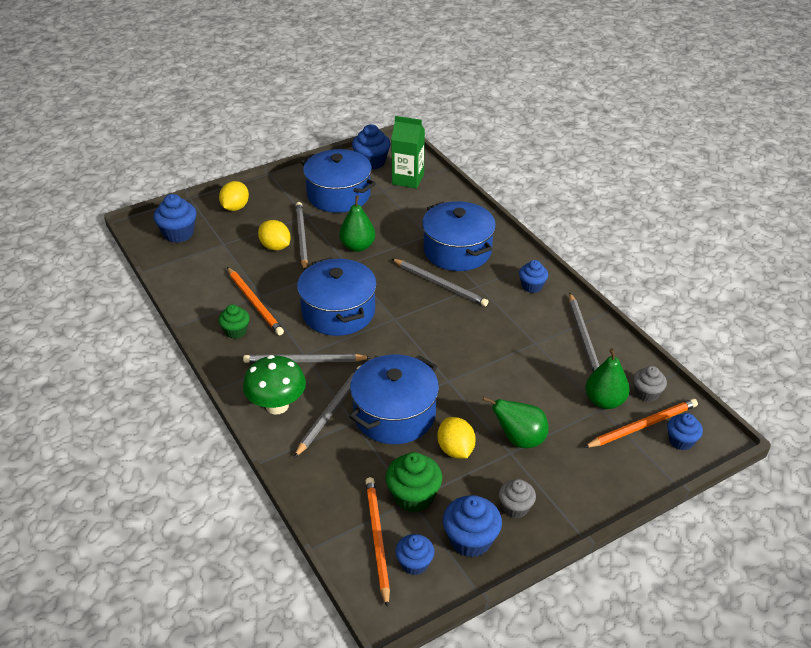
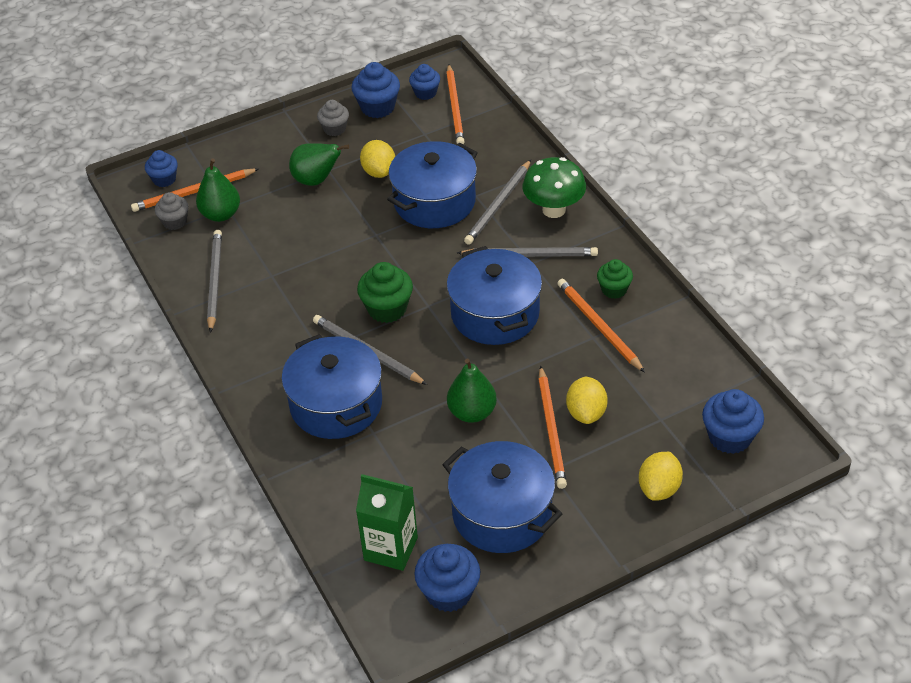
camera: 175 degrees left, 5 degrees up
yellow lemon [258,220,291,251] -> yellow lemon turned 45 degrees clockwise [566,377,608,424]
grey pencil [296,202,308,270] -> orange pencil [538,366,567,489]
green cupcake [386,452,442,512] -> green cupcake moved to [357,262,413,323]
blue cupcake [519,260,548,293] -> none

